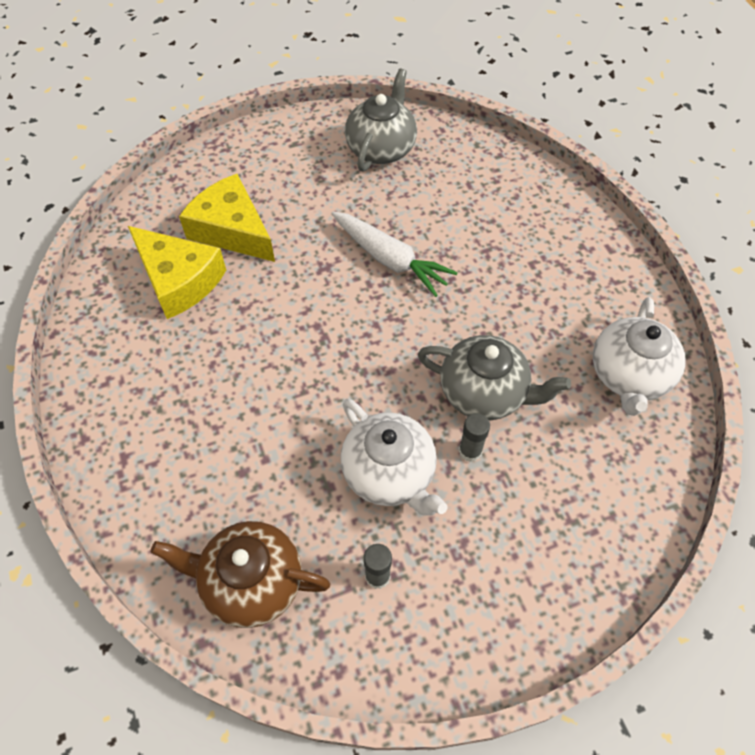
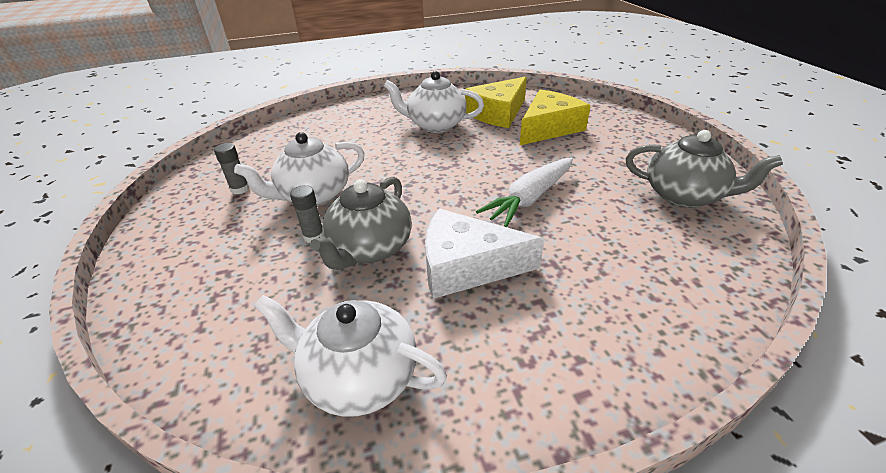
camera: 95 degrees right, 20 degrees down
brown teapot [150,521,330,628] -> none
none -> white teapot [384,71,484,133]
none -> white cheese [425,208,544,299]

